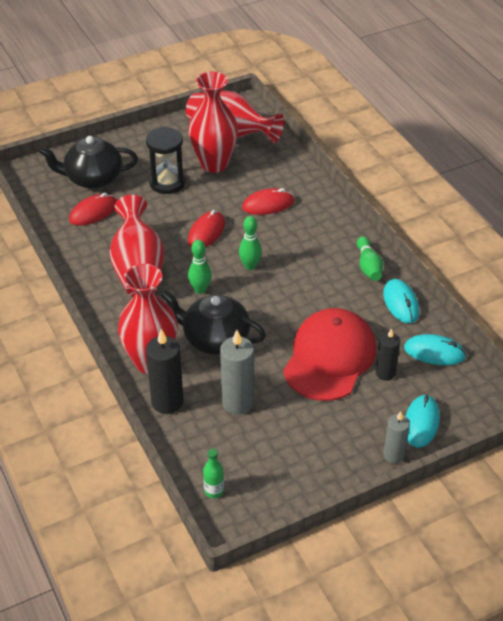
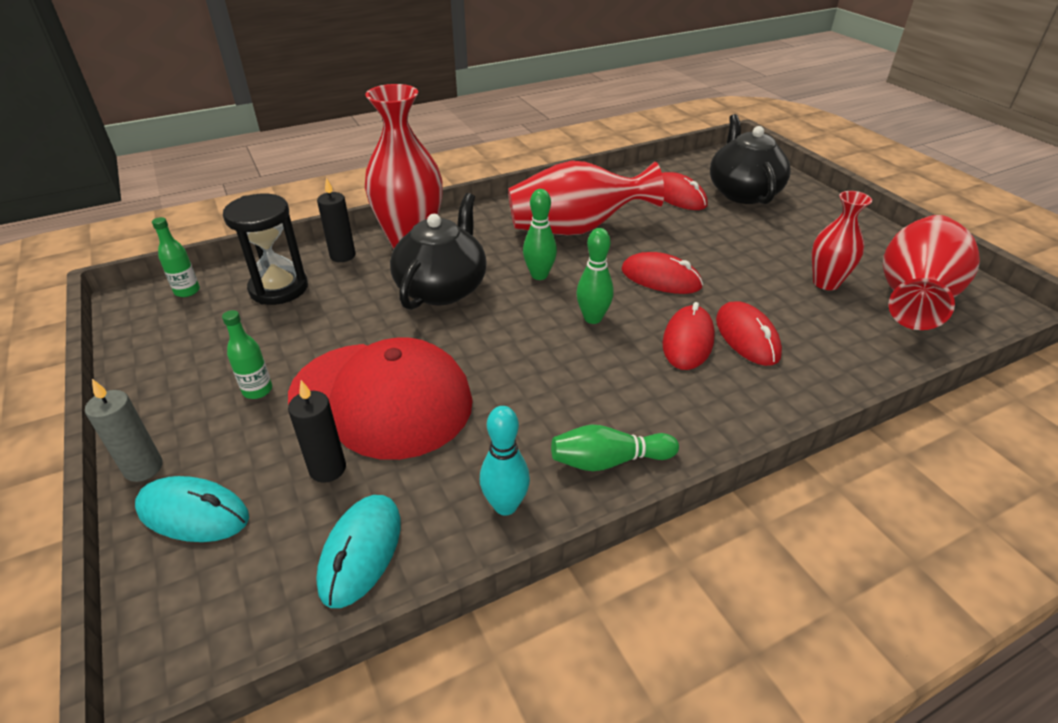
camera: 90 degrees right, 5 degrees down
black hourglass [146,127,185,194] -> black hourglass moved to [223,194,308,305]
black candle [146,329,184,414] -> black candle [317,178,355,262], size x0.63
red vase [188,71,238,173] -> red vase [812,191,872,290], size x0.58
grey candle [220,330,254,415] -> none
turquoise mouse [383,279,419,323] -> turquoise bowling pin [480,406,530,515]
none -> green bottle [222,310,272,399]
none -> red mouse [663,302,715,370]

